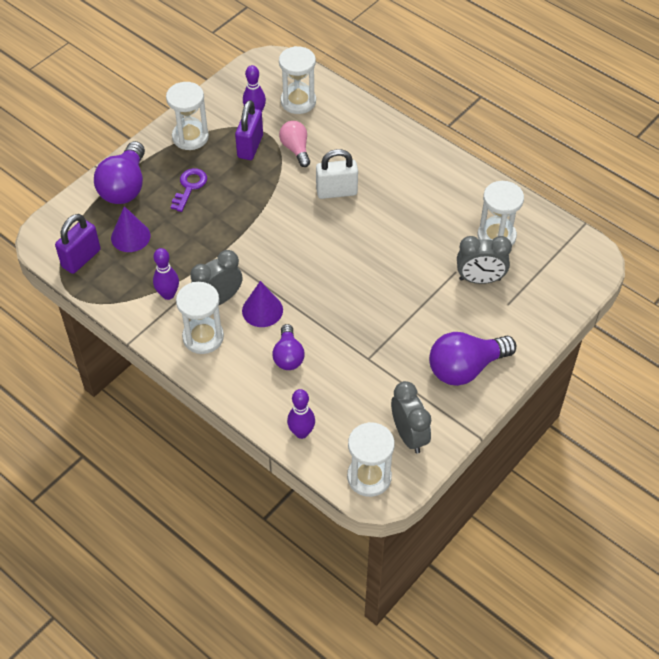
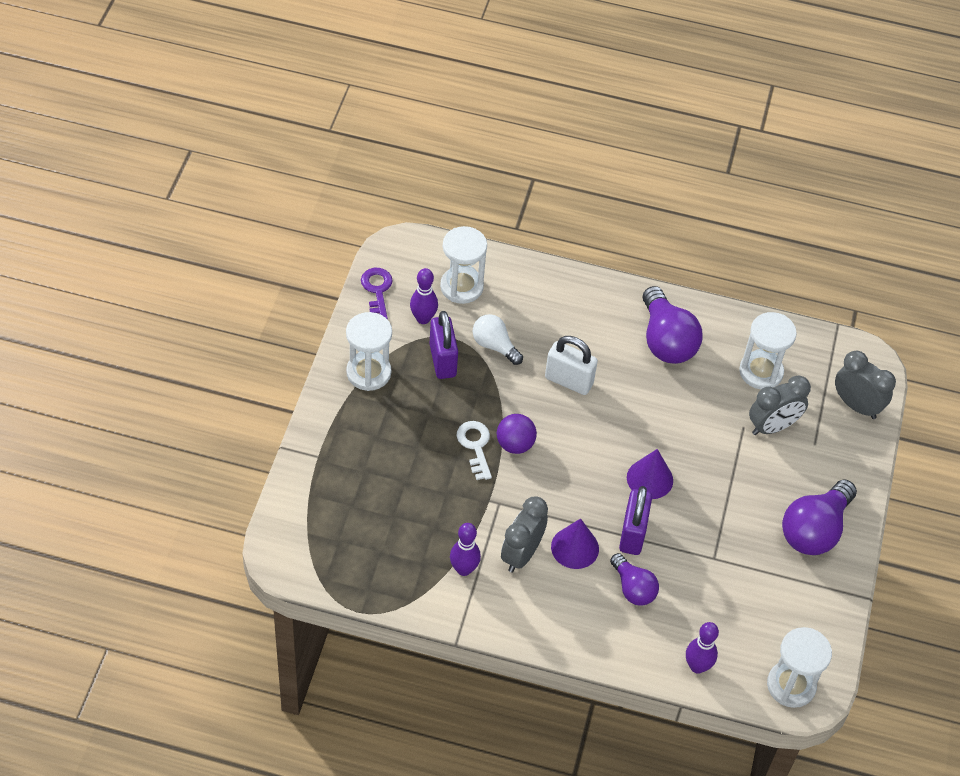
camera: 30 degrees left, 0 degrees up
purple padlock [55,214,101,274] -> purple padlock moved to [619,486,652,555]
purple light bulb [94,141,145,204] -> purple light bulb moved to [643,286,703,364]
purple cone [111,206,150,252] -> purple cone moved to [627,449,673,499]
purple key [171,168,207,212] -> purple key moved to [361,268,393,320]
white hourglass [176,282,224,354] -> none
pink light bulb [279,121,310,167] -> white light bulb [473,314,523,365]
white padlock [316,149,358,199] -> white padlock turned 60 degrees clockwise [545,336,598,395]
grey clock [391,381,431,454] -> grey clock moved to [835,351,896,419]
none -> white key [457,421,492,480]
none -> purple ball [497,414,537,454]

